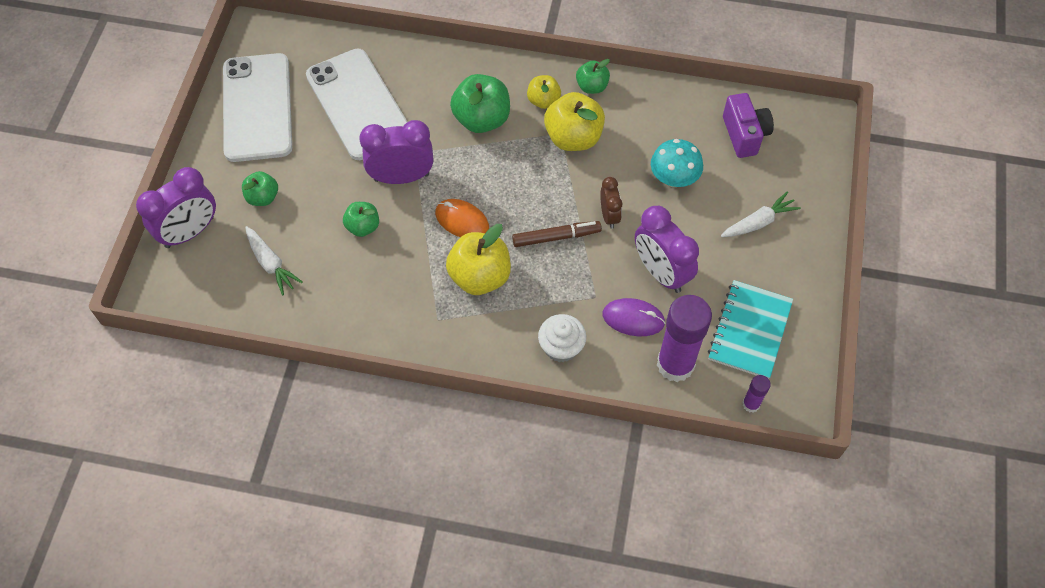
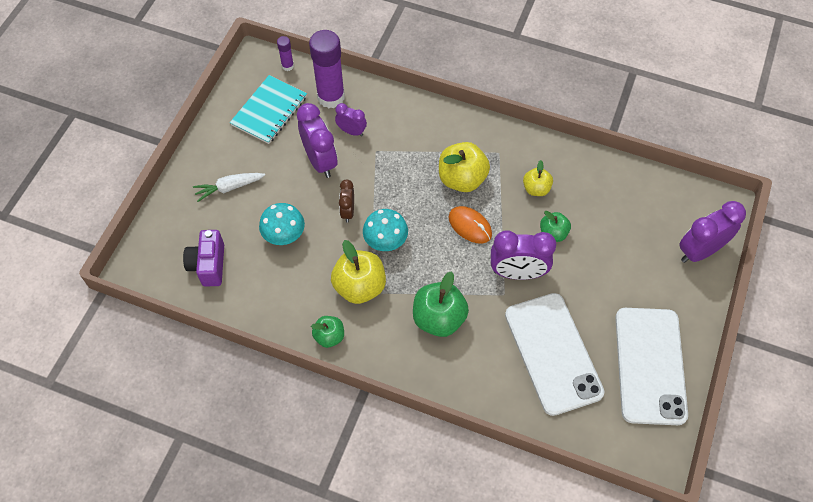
camera: 170 degrees left, 0 degrees up
green apple [242,171,278,206] -> none
white carrot [245,226,303,295] -> none
brown marker [512,221,602,247] -> none
yellow apple [527,75,561,109] -> yellow apple moved to [523,160,553,196]
white cupcake [538,314,586,362] -> none
purple mouse [603,298,665,336] -> purple clock [335,103,367,136]
none -> turquoise mushroom [363,209,408,251]

